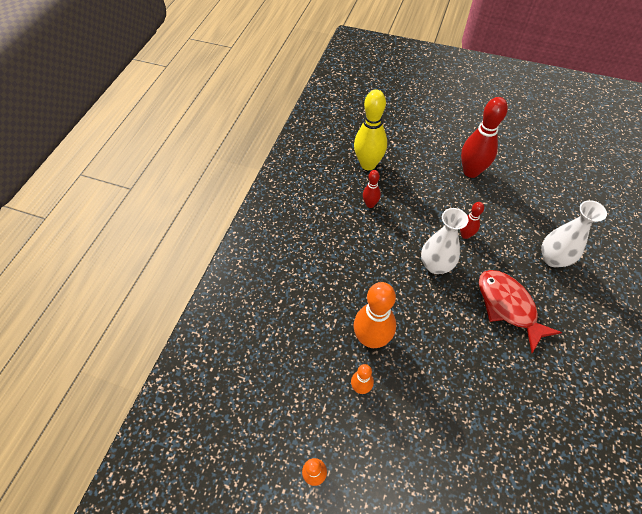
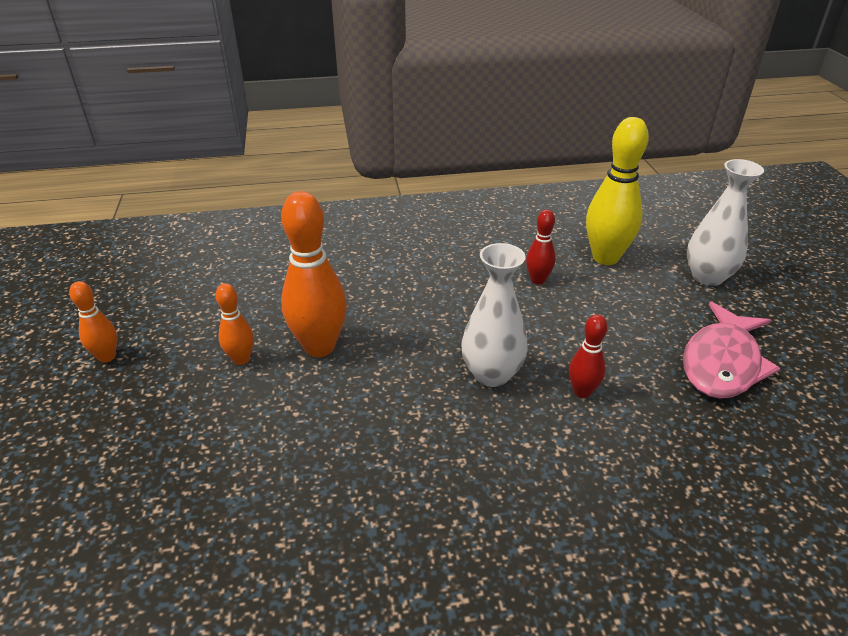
camera: 60 degrees right, 20 degrees down
red bowling pin [461,97,508,178] -> pink fish [683,301,780,399]
red fish [479,270,562,353] -> none
white vase [541,200,607,267] -> white vase moved to [687,159,764,286]

